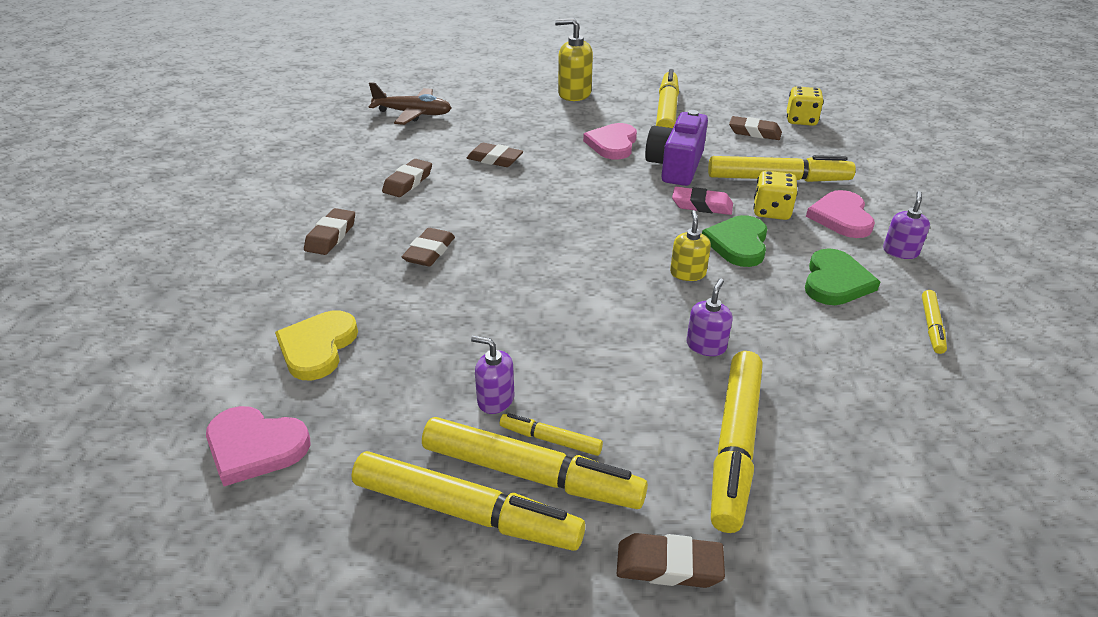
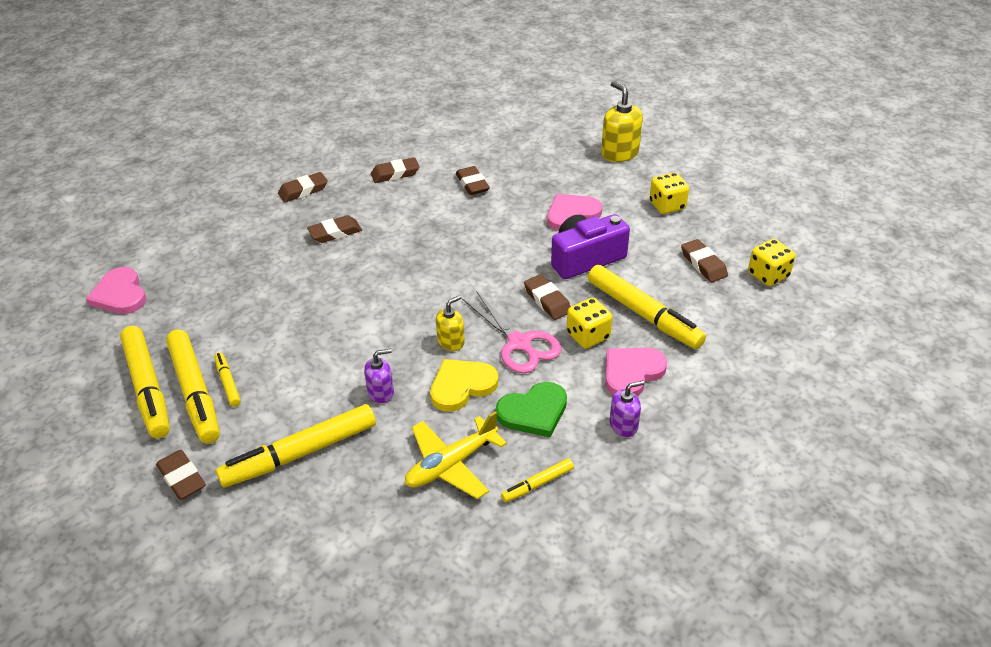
camera: 45 degrees right, 5 degrees up
yellow heart [275,310,358,381] -> yellow heart moved to [430,359,498,412]
brown plane [369,82,451,125] -> none
purple soap dispenser [471,336,514,414] -> none
yellow marker [656,69,679,128] -> yellow dice [649,173,689,214]
pink eraser [672,187,733,215] -> brown eraser [524,274,571,320]
green heart [702,215,767,267] -> pink scissors [462,291,561,373]
none -> yellow plane [405,411,507,499]

